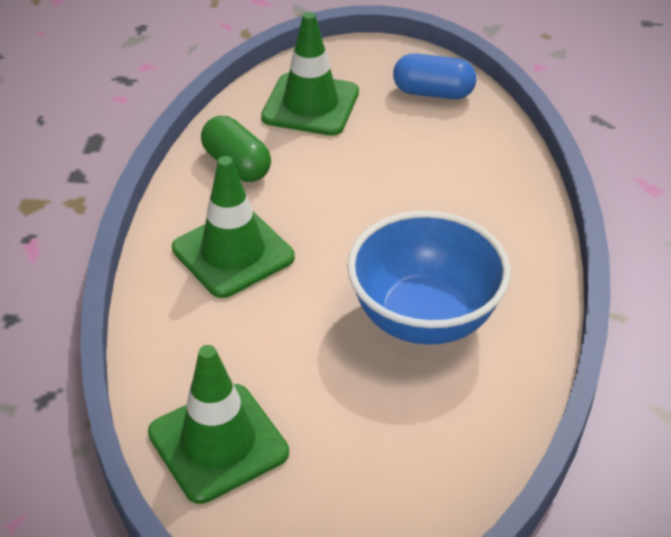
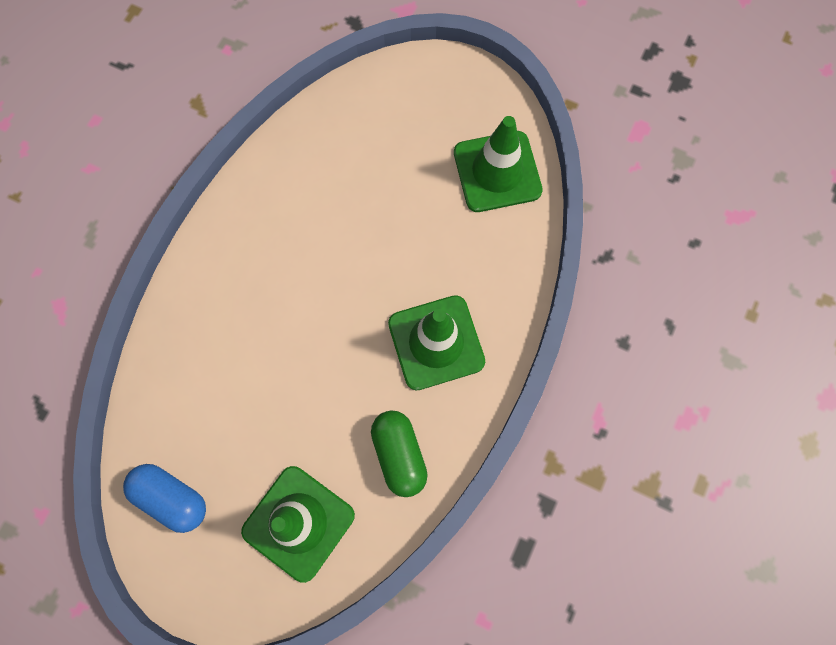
camera: 160 degrees left, 30 degrees up
blue bowl [347,211,511,345] -> none

